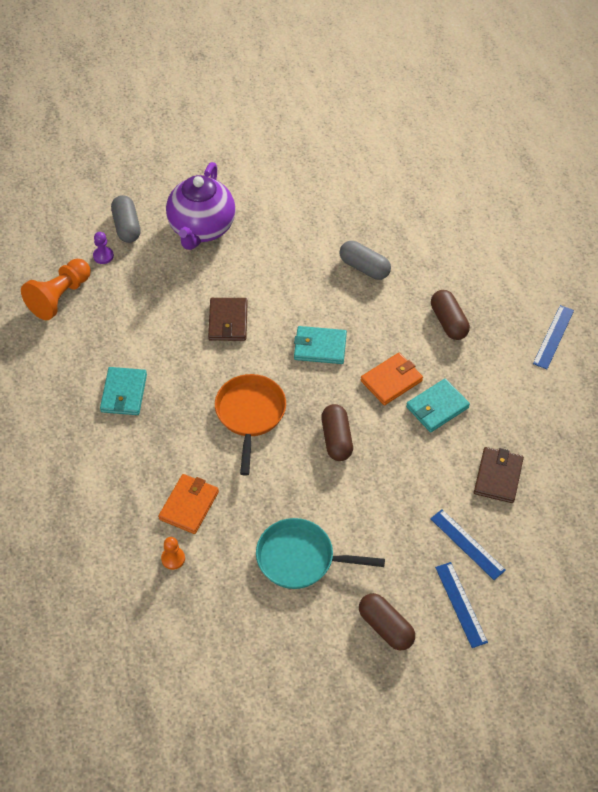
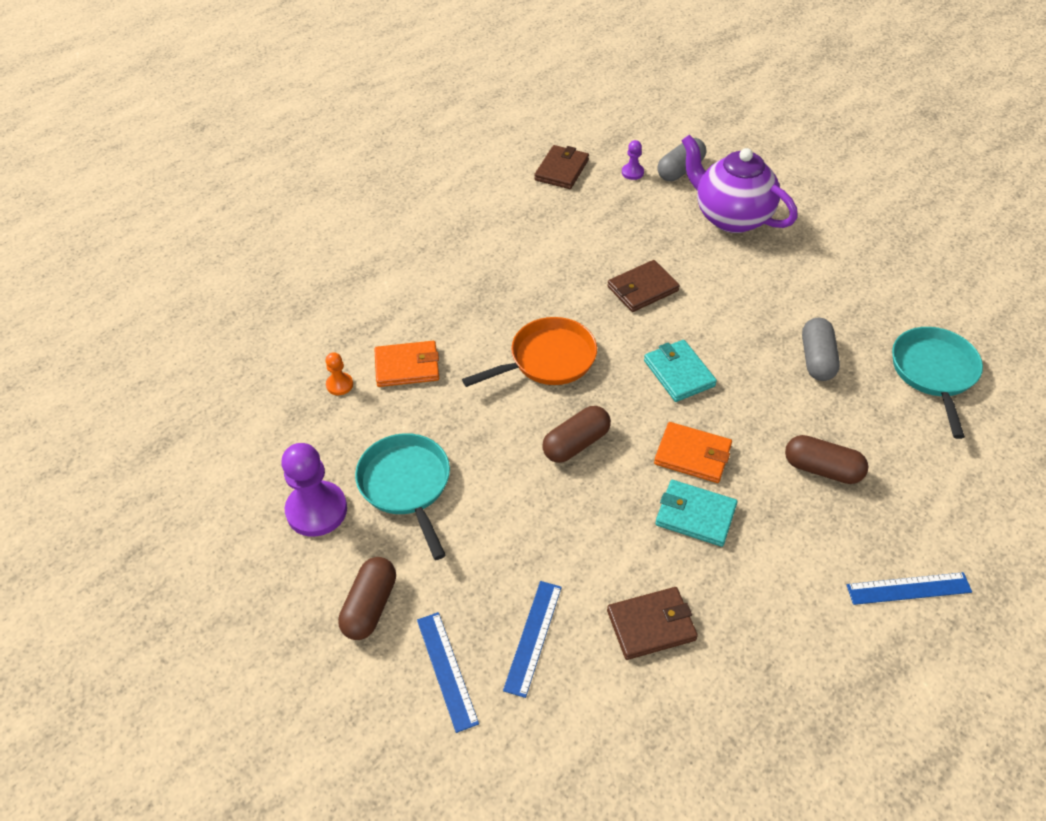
camera: 60 degrees right, 5 degrees down
orange pawn [21,259,91,320] -> brown wallet [534,145,589,189]
turquoise wallet [100,367,147,415] -> none
purple teapot [166,162,235,250] -> purple teapot turned 60 degrees clockwise [681,135,798,233]
brown capsule [431,290,470,340] -> brown capsule turned 75 degrees clockwise [785,435,868,484]
blue ruler [435,562,488,648] -> blue ruler turned 60 degrees counterclockwise [417,612,479,733]
none -> purple pawn [281,443,347,537]
none -> turquoise pan [892,327,983,439]

